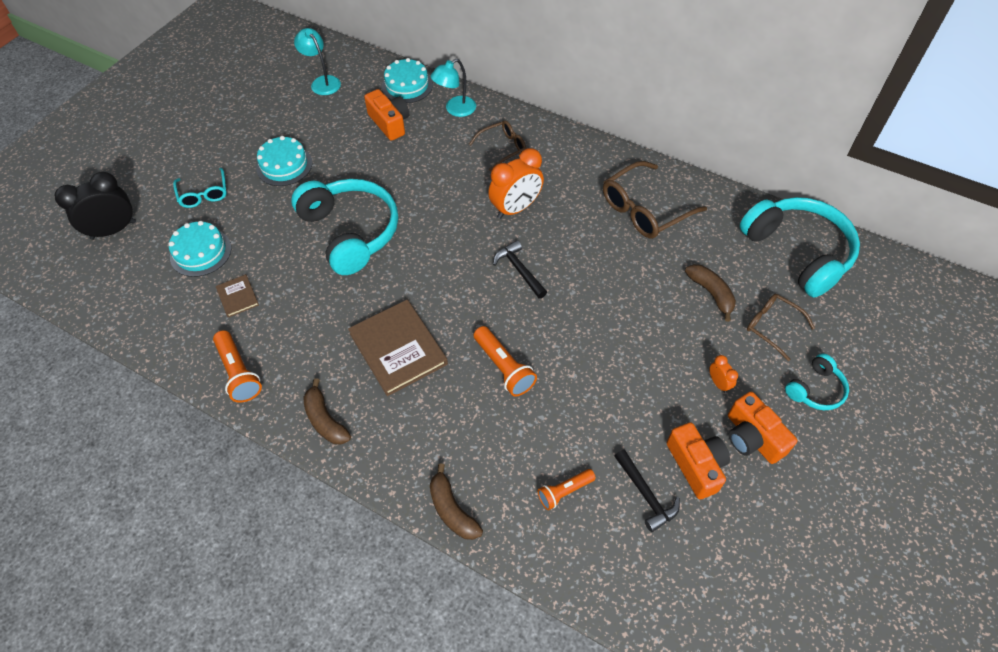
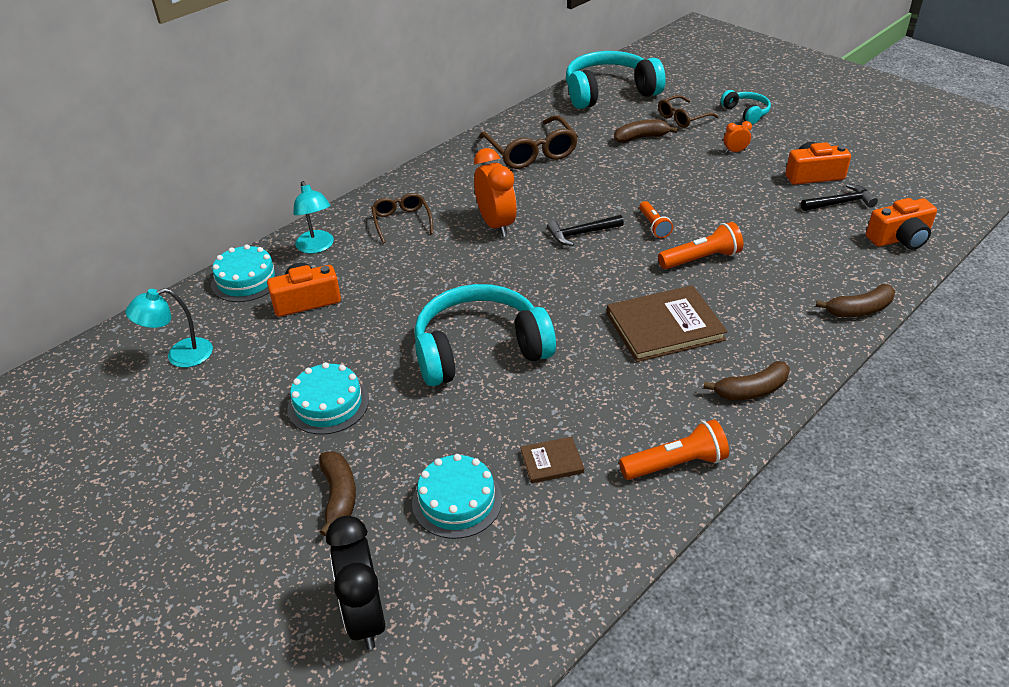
camera: 75 degrees left, 15 degrees down
turquoise glasses [173,168,227,208] -> brown banana [319,451,356,536]
orange flashlight [538,469,596,510] -> orange flashlight moved to [639,201,673,238]
orange camera [728,392,798,464] -> orange camera moved to [866,198,937,250]

